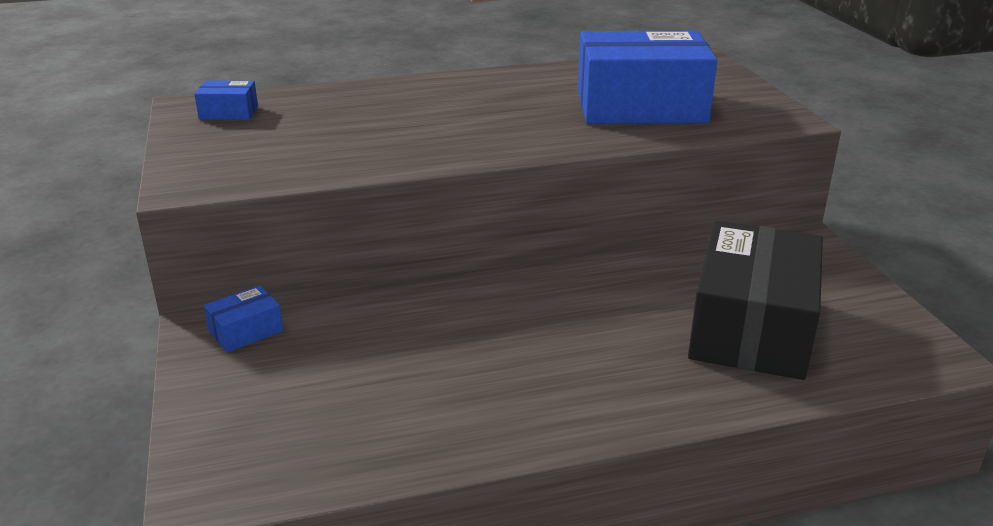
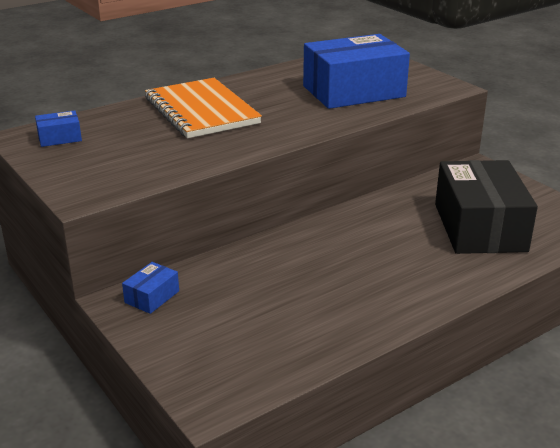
camera: 20 degrees left, 0 degrees up
none -> orange notebook [145,78,262,138]

